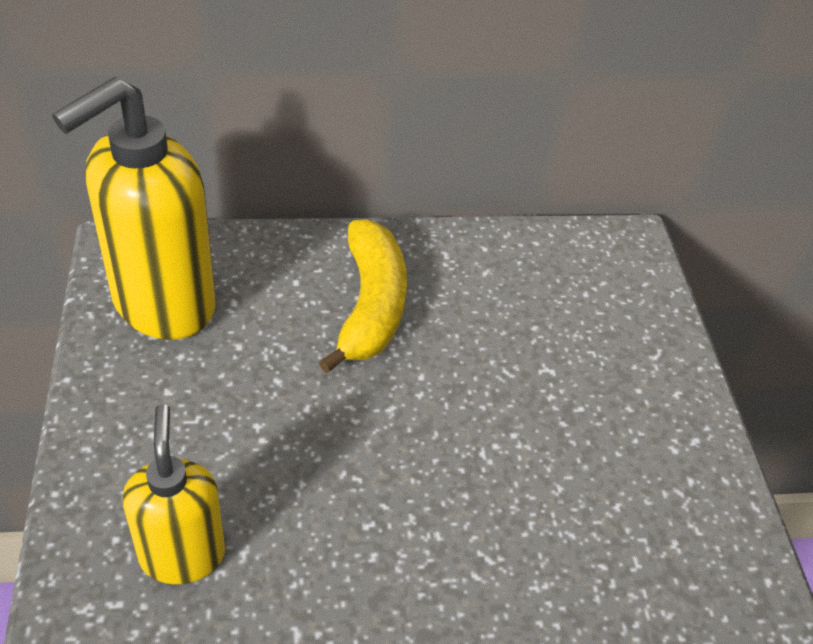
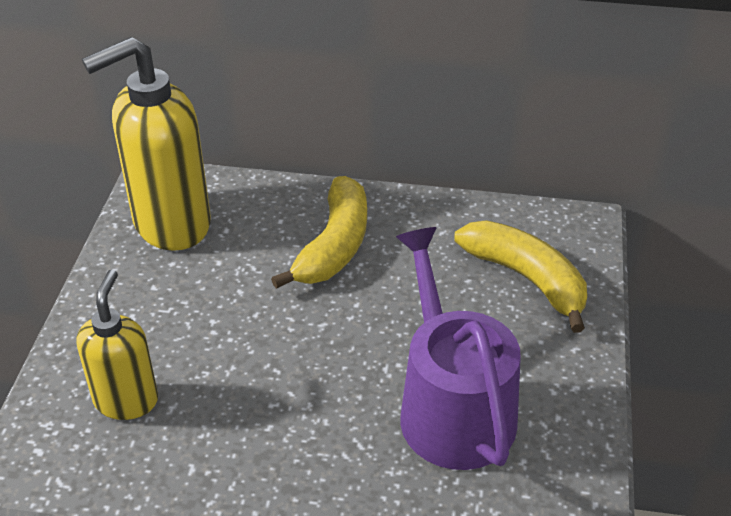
camera: 20 degrees right, 5 degrees down
none -> purple watering can [396,227,521,470]
none -> yellow banana [454,220,587,333]

